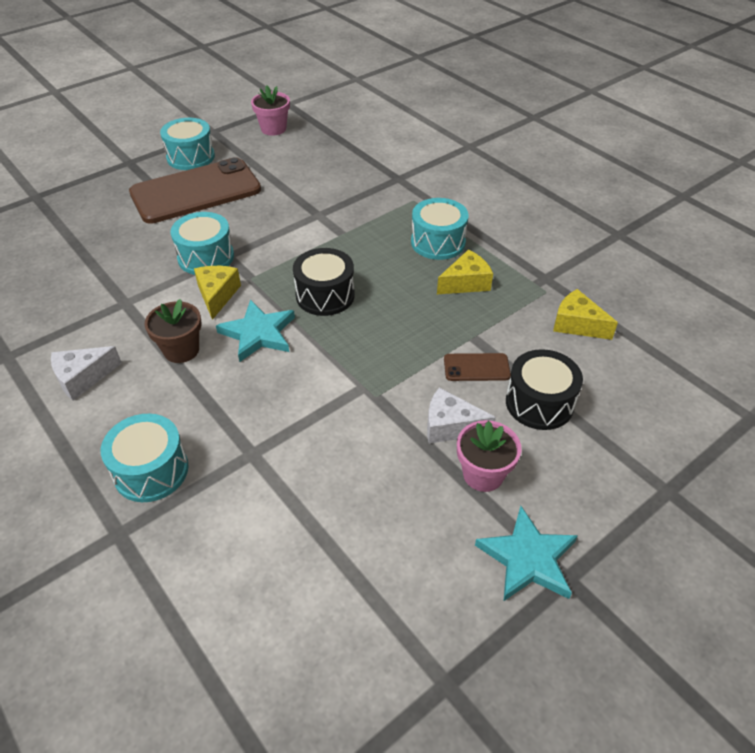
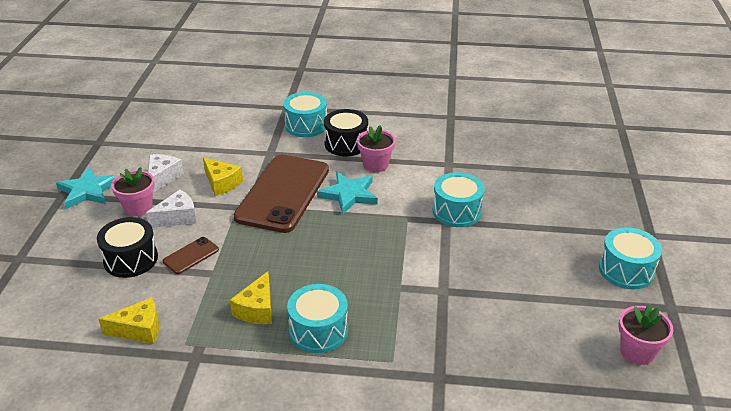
camera: 135 degrees right, 10 degrees down
white cheese [51,346,122,401] -> white cheese moved to [148,154,184,193]
brown phone [129,157,261,224] -> brown phone moved to [233,155,329,233]
brown flower pot [145,299,201,363] -> pink flower pot [357,125,396,172]
yellow cheese [194,266,241,320] -> yellow cheese moved to [203,158,243,196]
black drum [293,248,355,316] -> black drum moved to [324,109,368,156]

